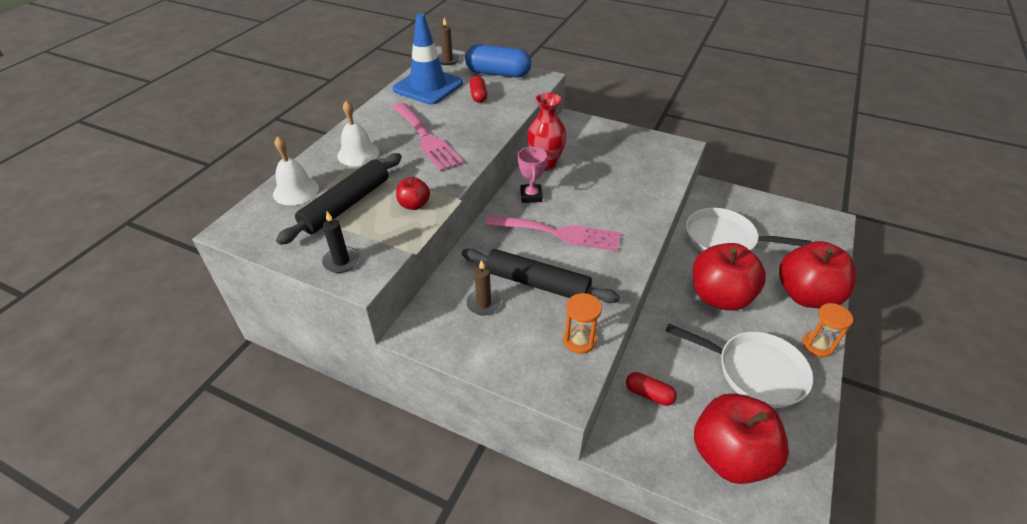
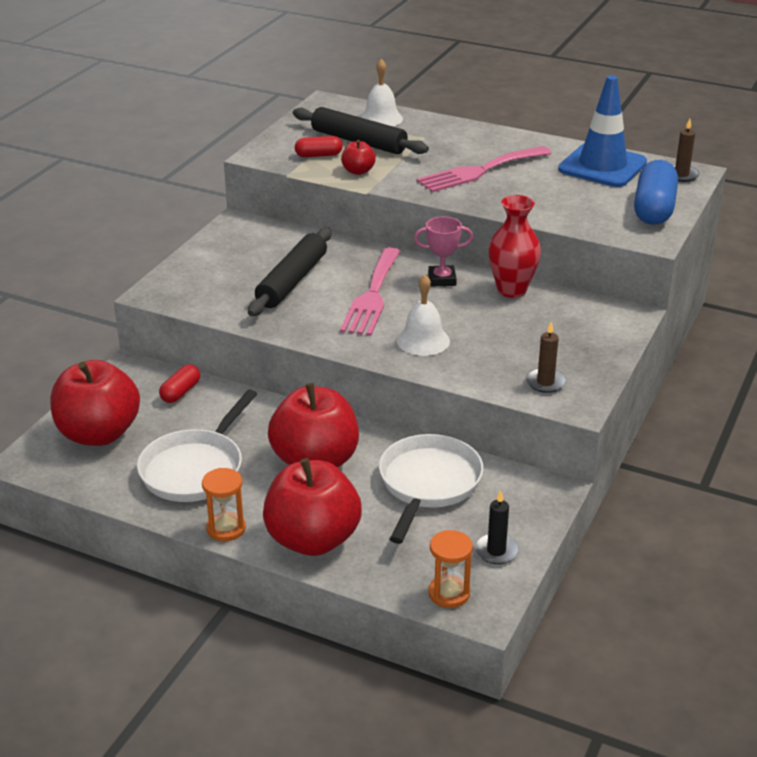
camera: 90 degrees right, 10 degrees down
black candle [322,211,360,273] -> black candle moved to [475,490,519,564]
white bell [337,100,379,166] -> white bell moved to [397,275,450,356]
brown candle [466,260,501,315] -> brown candle moved to [526,322,566,393]
red capsule [470,76,487,103] -> red capsule moved to [295,136,343,157]
orange hourglass [563,293,602,354] -> orange hourglass moved to [428,530,473,608]

